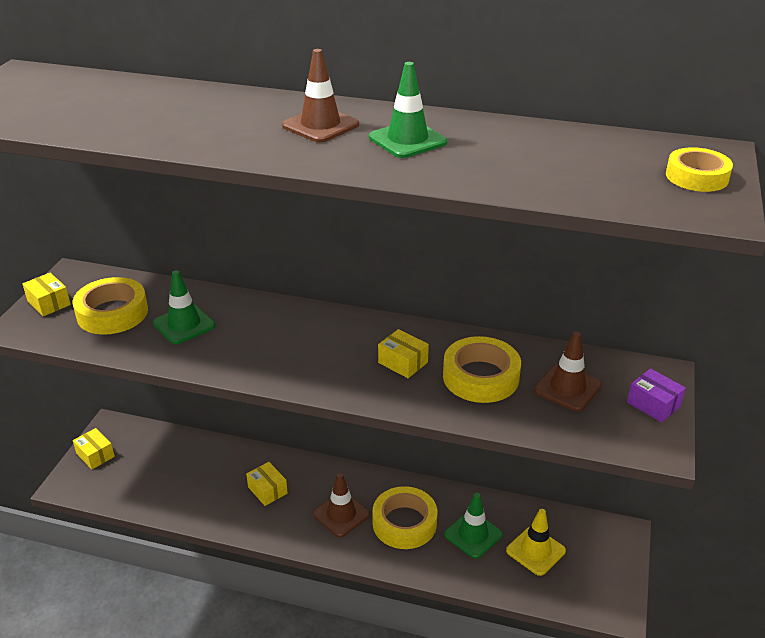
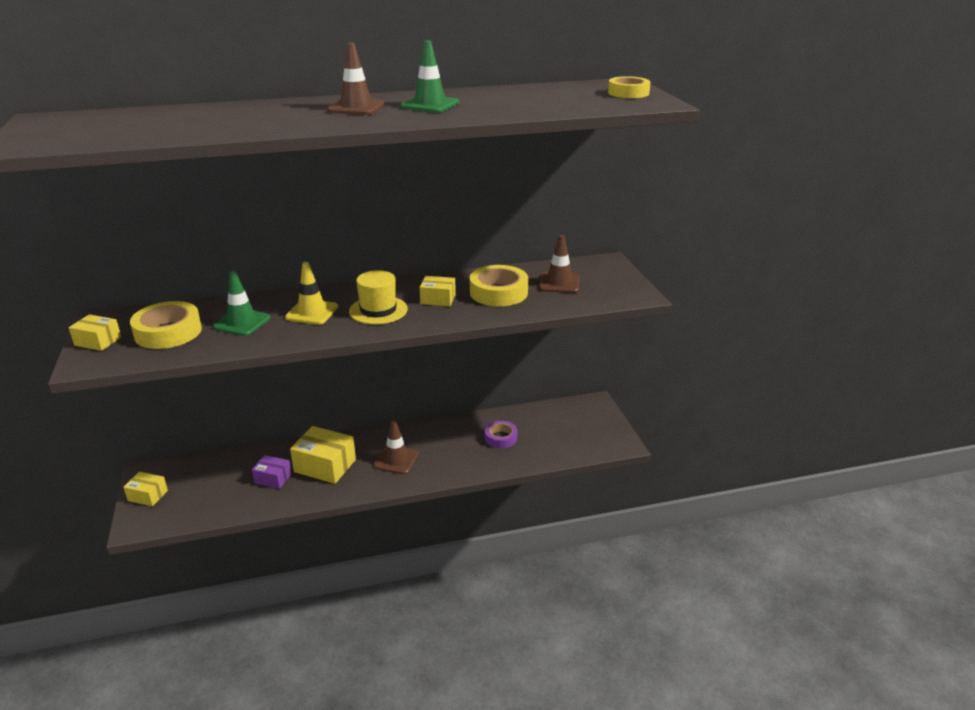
camera: 30 degrees left, 5 degrees down
yellow box [246,462,288,506] -> yellow box [290,426,356,484], size x1.71
yellow tape [372,486,437,549] -> none
green traffic cone [444,493,503,559] -> purple tape [485,421,517,448]
yellow traffic cone [506,509,566,576] -> yellow traffic cone moved to [285,262,338,325]
purple box [627,368,686,423] -> purple box moved to [252,455,292,489]
none -> yellow hat [349,270,408,325]

